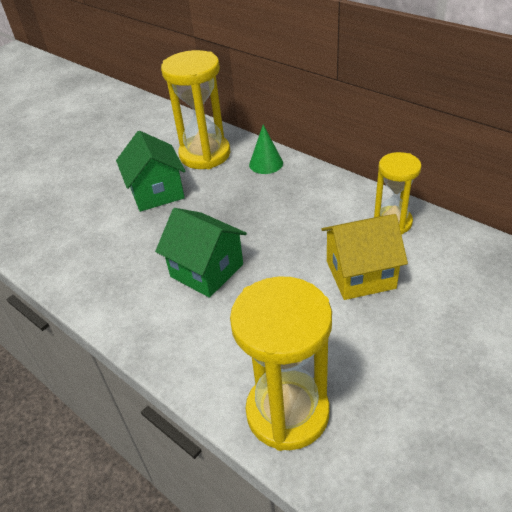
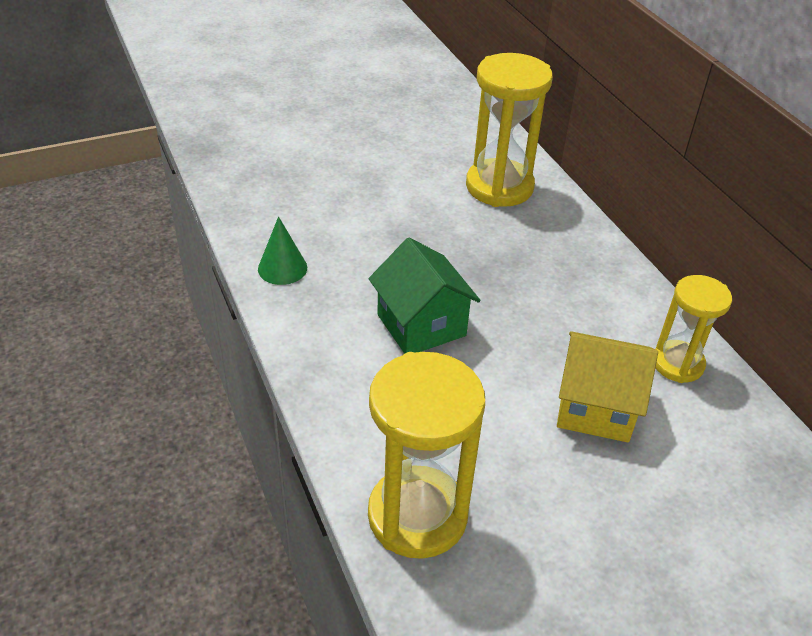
camera: 20 degrees right, 0 degrees up
green house [116,131,185,212] -> none
green cone [249,125,283,174] -> green cone moved to [258,216,307,285]

